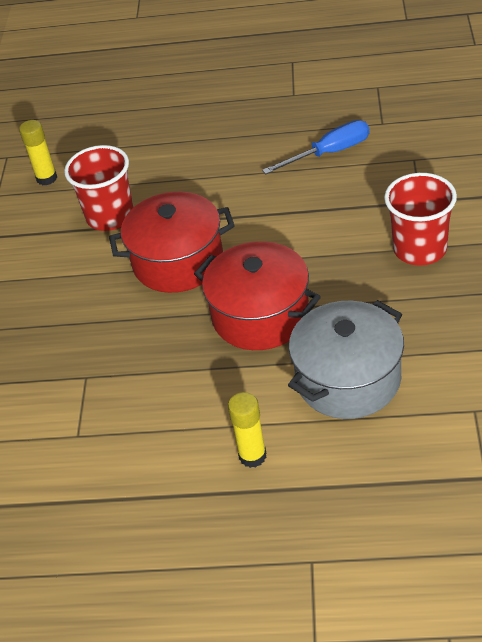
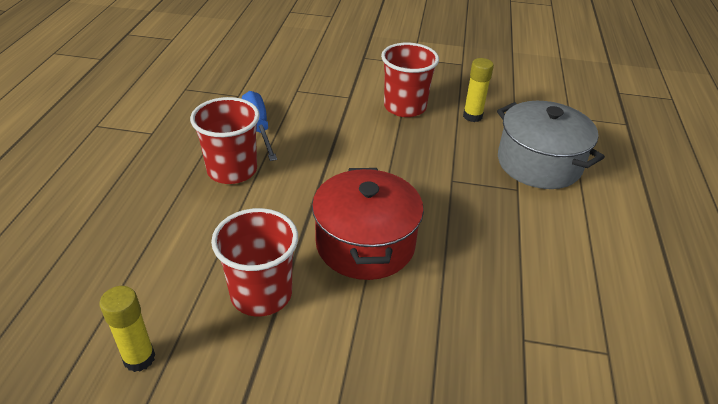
camera: 90 degrees left, 5 degrees down
red pot [194,241,321,350] -> none
yellow glue stick [228,392,267,468] -> yellow glue stick moved to [463,58,494,122]
none -> red cup [190,97,260,184]

